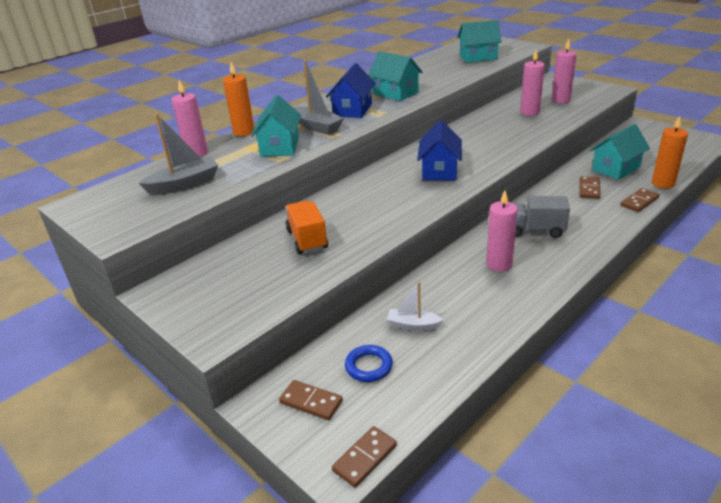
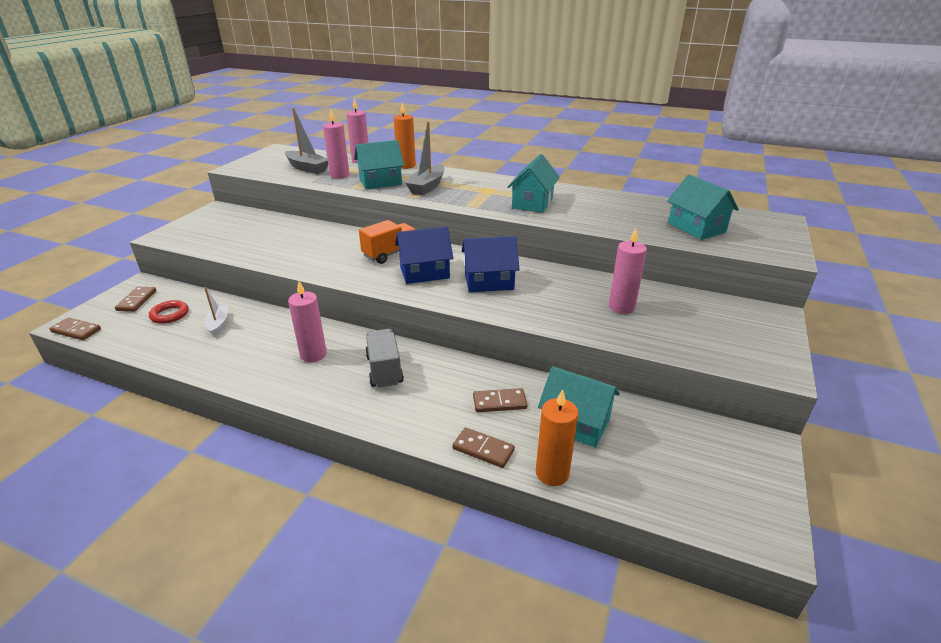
camera: 65 degrees right, 0 degrees up
orange truck [285,201,328,254] -> orange truck moved to [359,220,415,264]
blue house [326,63,376,118] -> blue house moved to [462,236,520,292]
blue ring [345,345,393,382] -> red ring [149,300,189,324]
pink candle [552,39,577,103] -> pink candle moved to [323,110,350,179]

